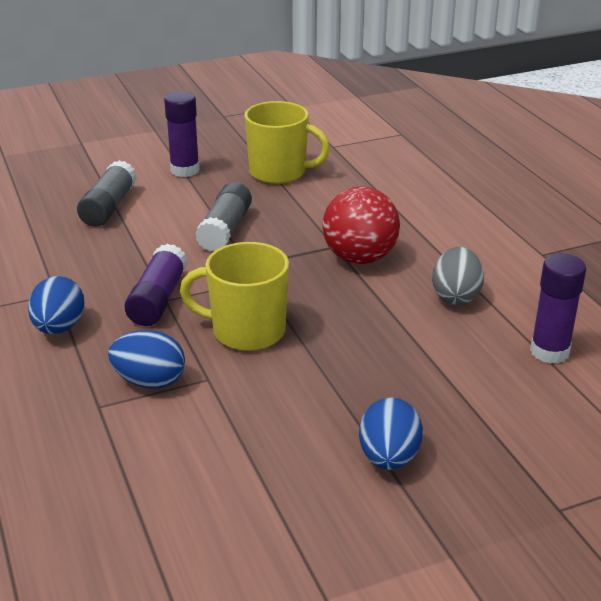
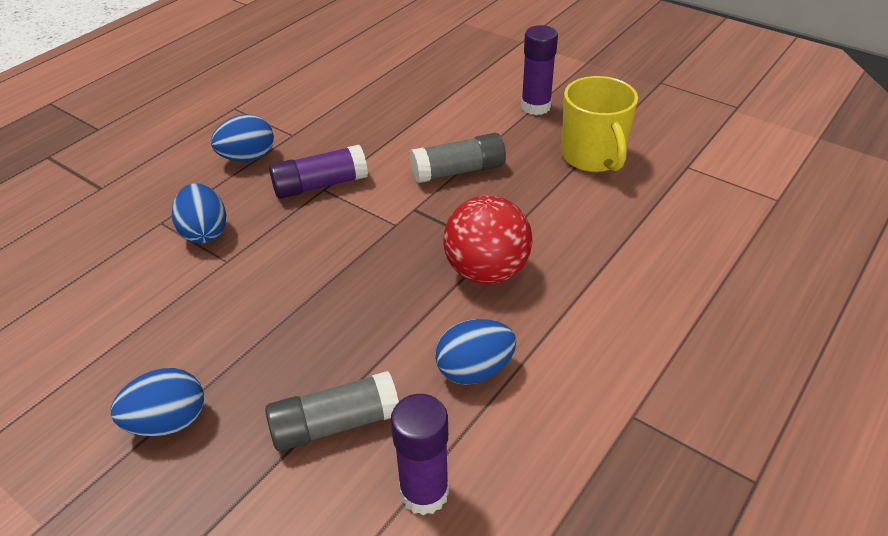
camera: 60 degrees right, 10 degrees up
grey glue stick [77,160,137,227] -> grey glue stick moved to [265,371,399,451]
yellow mug [180,242,289,351] -> none
grey egg [432,247,484,305] -> blue egg [435,319,516,385]

